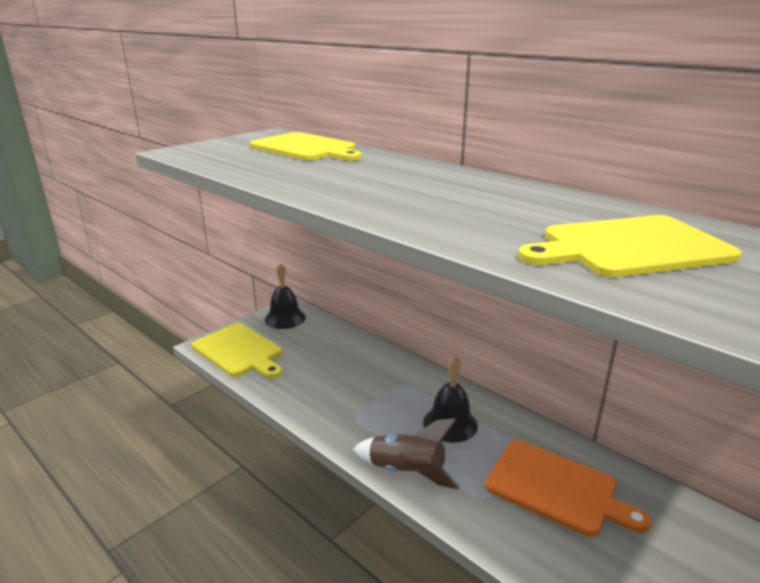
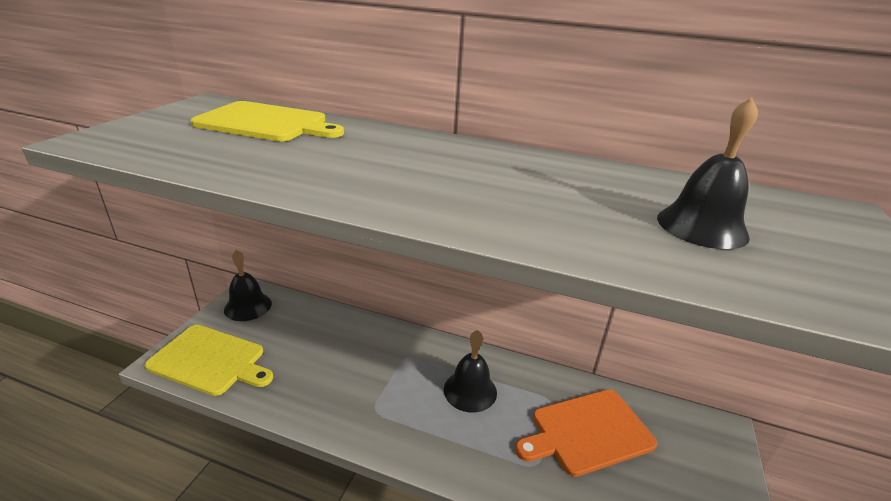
camera: 25 degrees left, 5 degrees up
brown rocket [353,418,460,490] -> none
orange cutting board [485,440,651,537] -> orange cutting board turned 150 degrees clockwise [515,389,657,477]
yellow cutting board [518,215,742,277] -> black bell [657,97,758,249]

